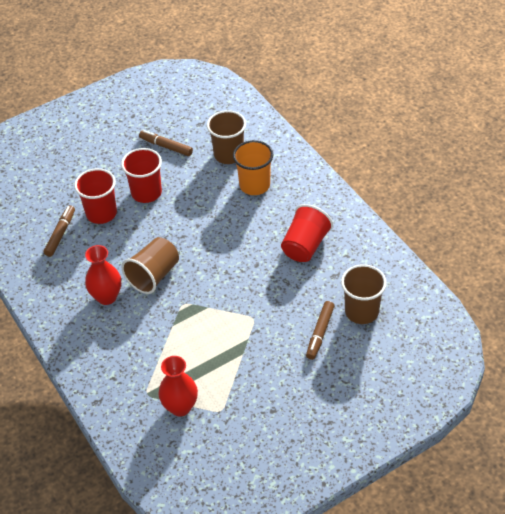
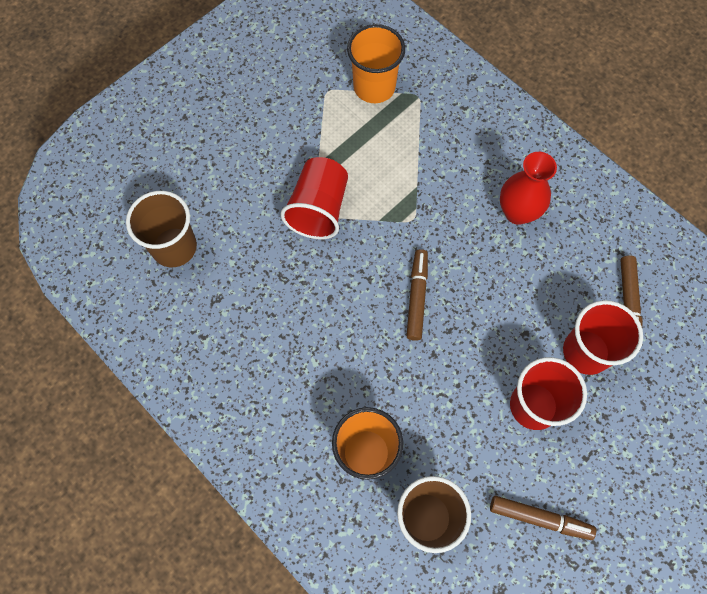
camera: 165 degrees right, 20 degrees up
brown cup [121,237,179,294] -> none
red vase [158,356,198,416] -> orange cup [347,24,405,103]
red cup [281,204,333,262] -> red cup moved to [281,157,348,239]
brown marker [306,301,334,360] -> brown marker moved to [406,249,428,341]

